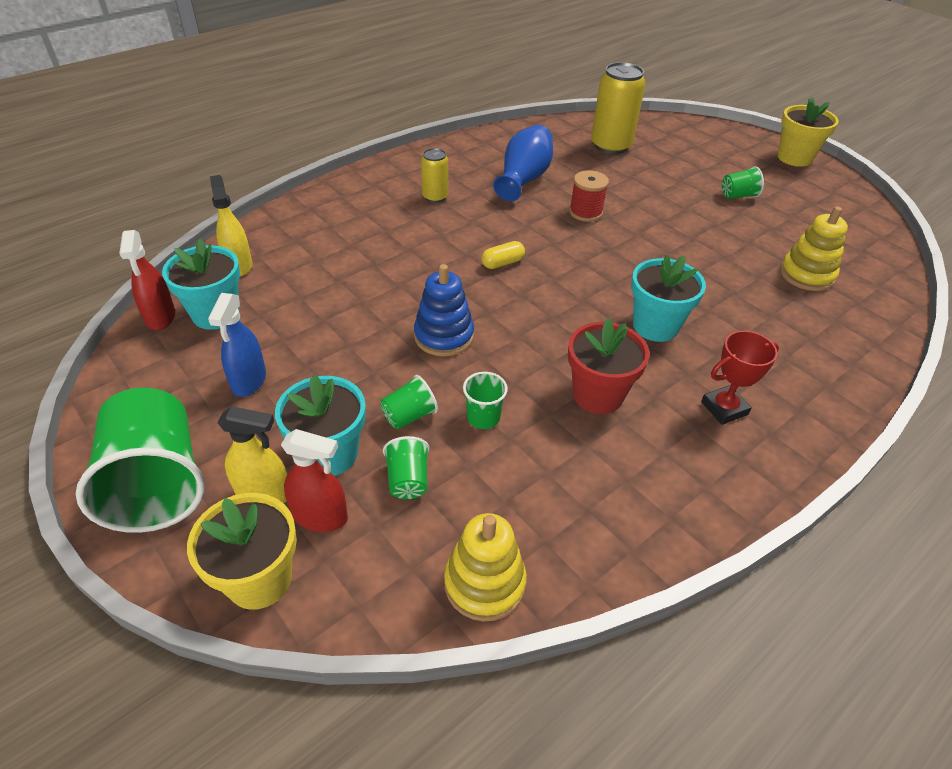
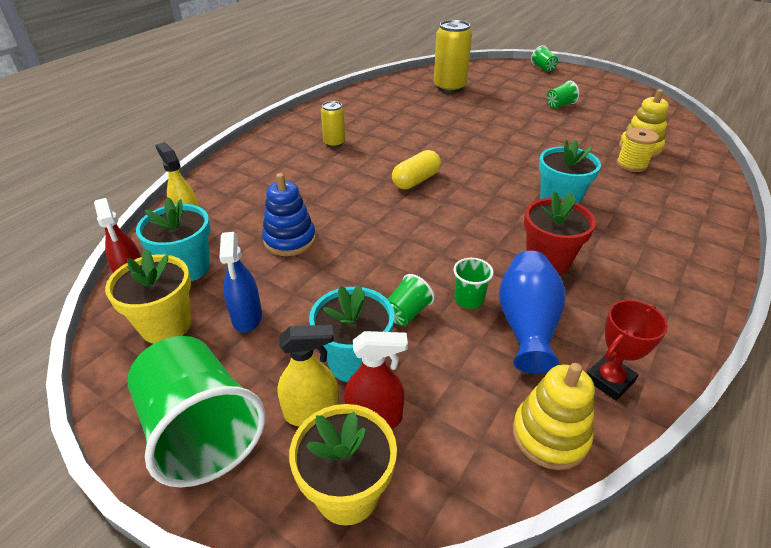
camera: 15 degrees left, 5 degrees down
green cup [383,436,430,499] -> green cup moved to [531,45,558,72]
blue stacking toy [414,264,474,356] -> blue stacking toy moved to [262,173,316,256]
yellow capsule [481,241,525,269] -> yellow capsule [392,150,441,189], size x1.51
blue vase [493,125,553,201] -> blue vase moved to [499,251,566,374]
red spool [569,170,609,222] -> none
red trophy [701,331,779,425] -> red trophy moved to [587,300,668,401]
yellow flower pot [778,97,839,167] -> yellow flower pot moved to [105,249,191,344]
none -> yellow spool [617,128,659,172]

